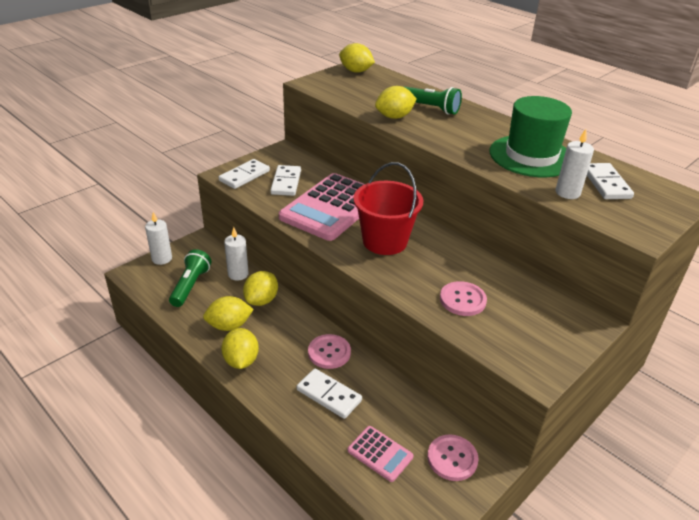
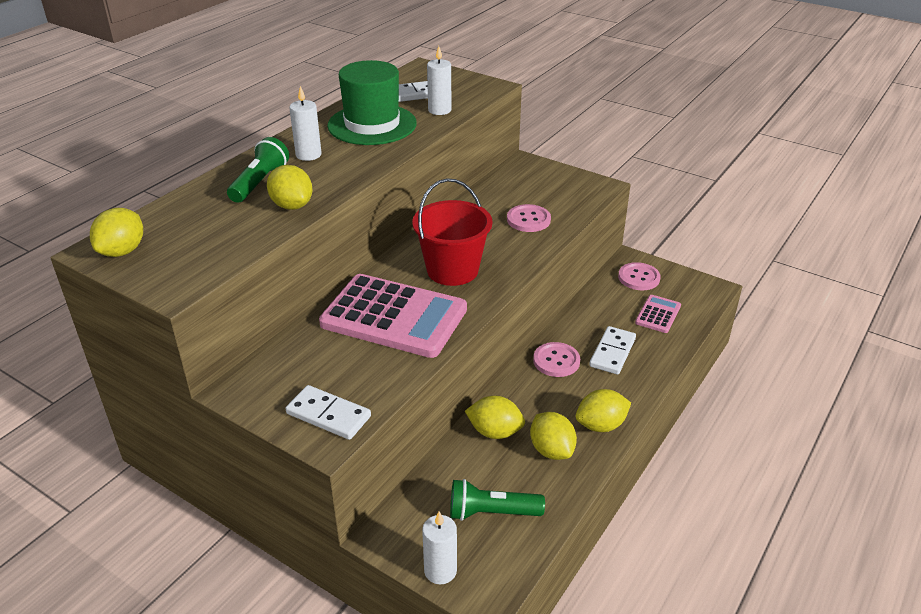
camera: 100 degrees left, 0 degrees up
white candle [224,227,249,281] -> white candle moved to [289,86,322,161]
white domino [270,165,301,196] -> none

